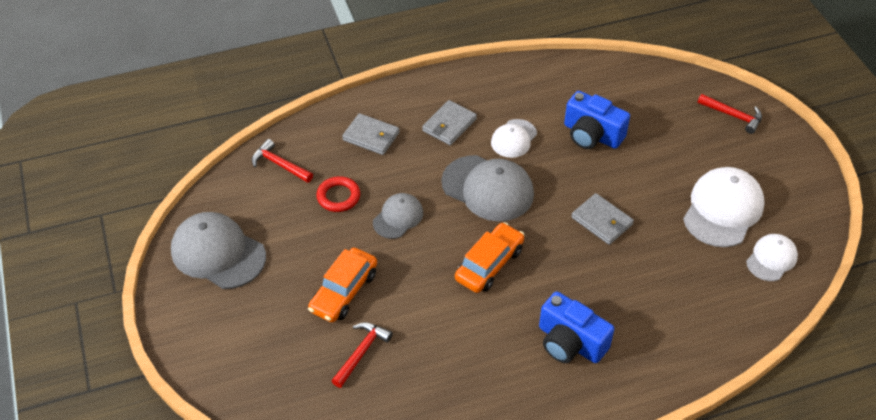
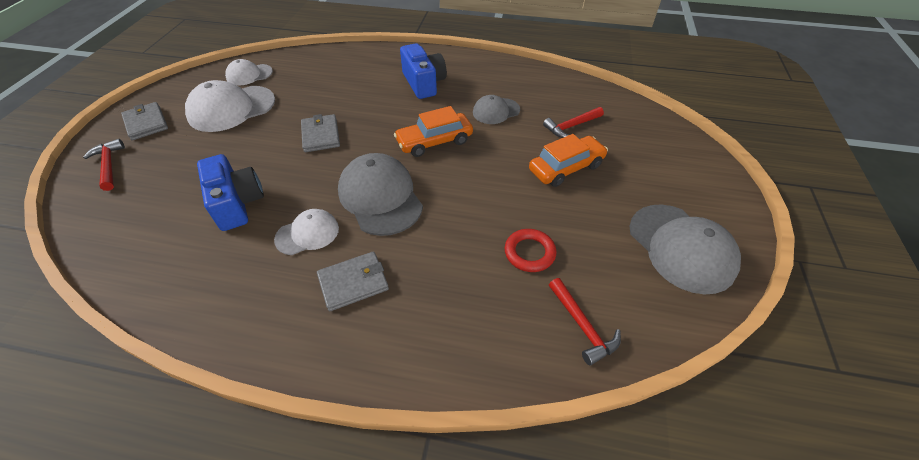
camera: 150 degrees left, 0 degrees up
grey wallet [342,113,400,155] -> grey wallet moved to [121,102,168,141]
grey cap [373,193,423,239] -> grey cap moved to [473,95,520,124]

